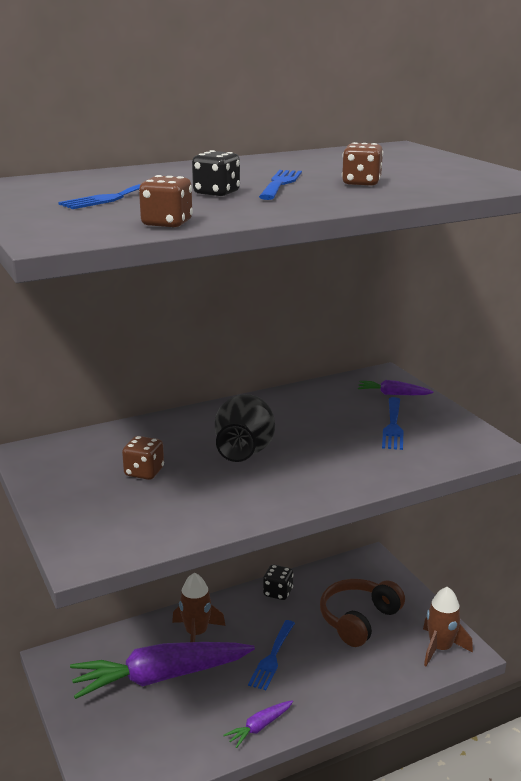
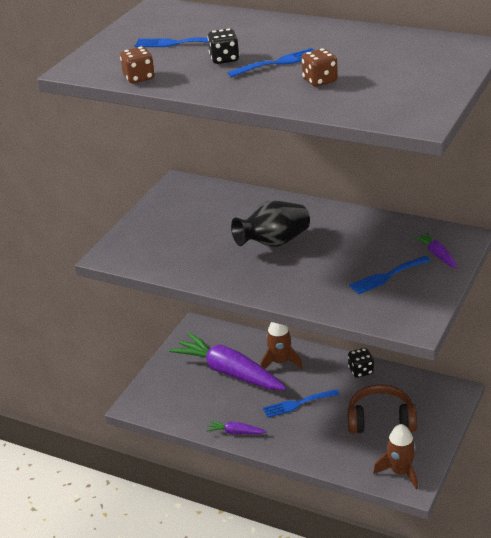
camera: 55 degrees right, 10 degrees up
brown dice [122,436,164,480] -> none

